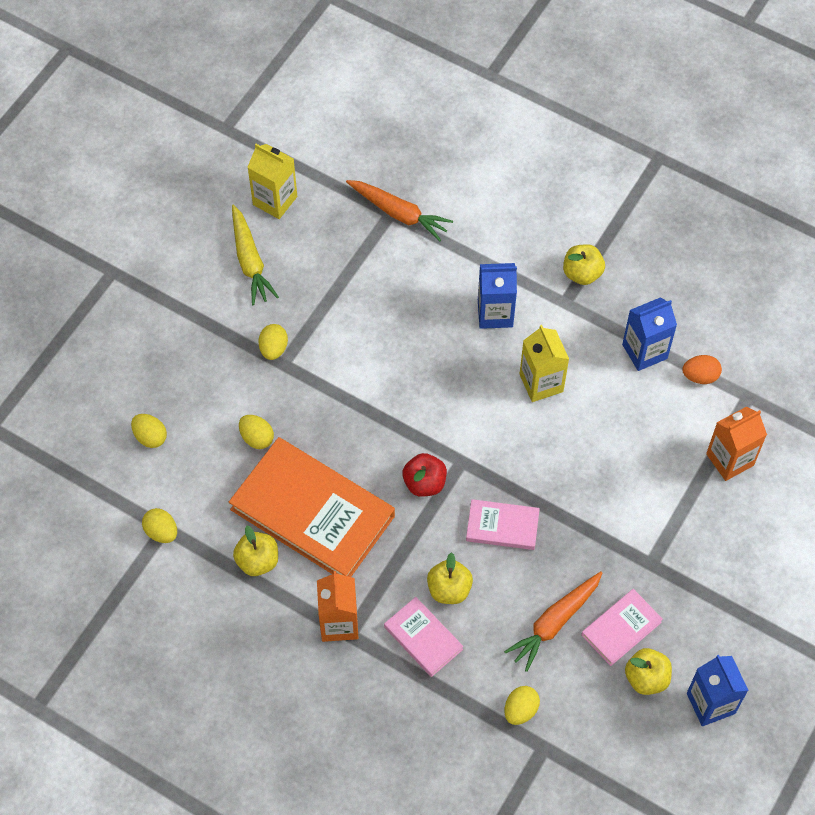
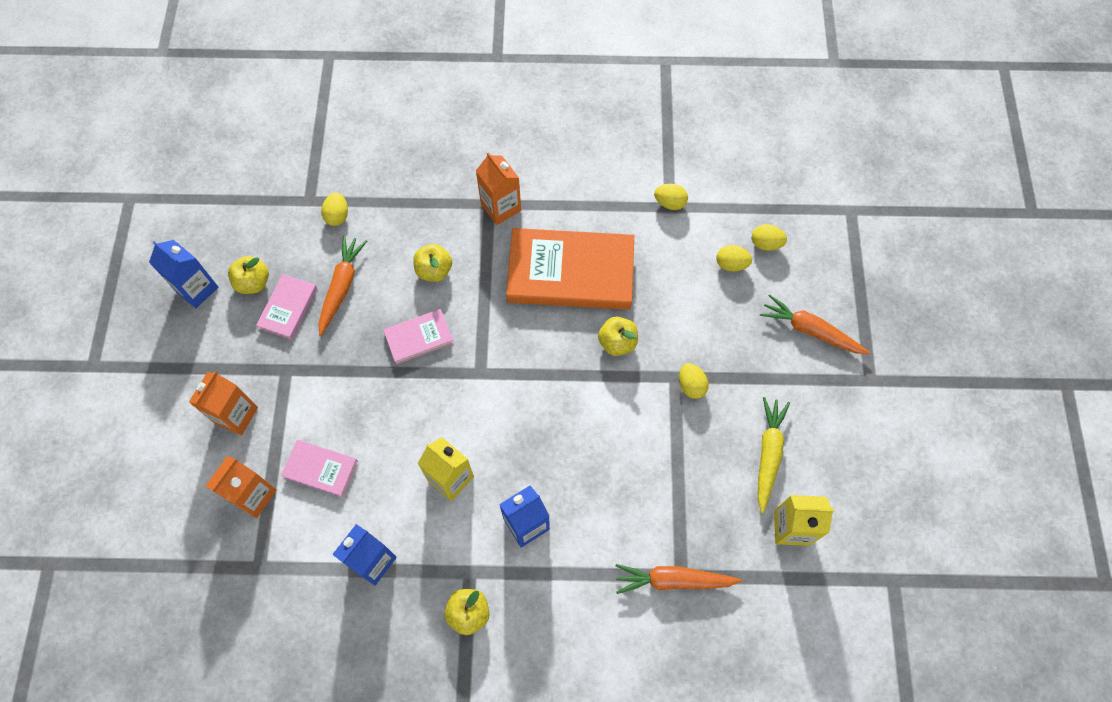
camera: 150 degrees right, 5 degrees up
yellow carrot [232,205,279,305] -> yellow carrot turned 60 degrees clockwise [758,397,790,514]
yellow apple [233,526,278,576] -> yellow apple moved to [598,317,638,356]
yellow egg [239,415,274,449] -> yellow egg moved to [752,224,787,251]
pink book [384,597,463,677] -> pink book moved to [281,440,358,497]
red apple [403,453,447,497] -> none
orange egg [682,355,722,384] -> none
none -> orange carton [189,371,258,435]
none -> orange carrot [760,294,870,354]

